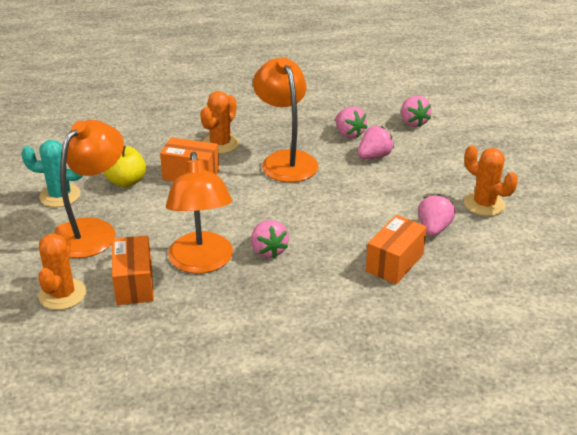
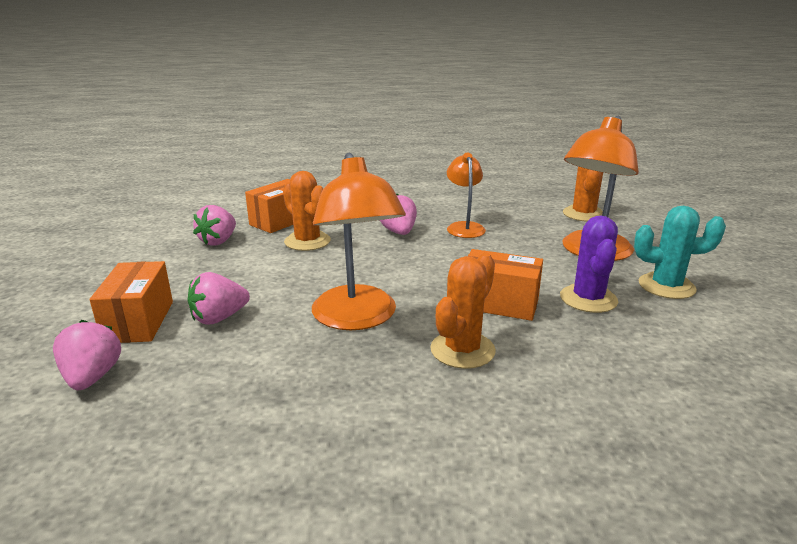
camera: 175 degrees left, 10 degrees down
yellow apple [104,146,146,187] -> purple cactus [560,216,618,313]
orange box [112,236,154,305] -> orange box moved to [90,261,173,343]
orange lamp [166,152,233,274] -> orange lamp [447,153,486,238], size x0.60
pink strawberry [335,107,368,139] -> none
orange cactus [464,145,518,216] -> orange cactus moved to [283,171,331,251]

